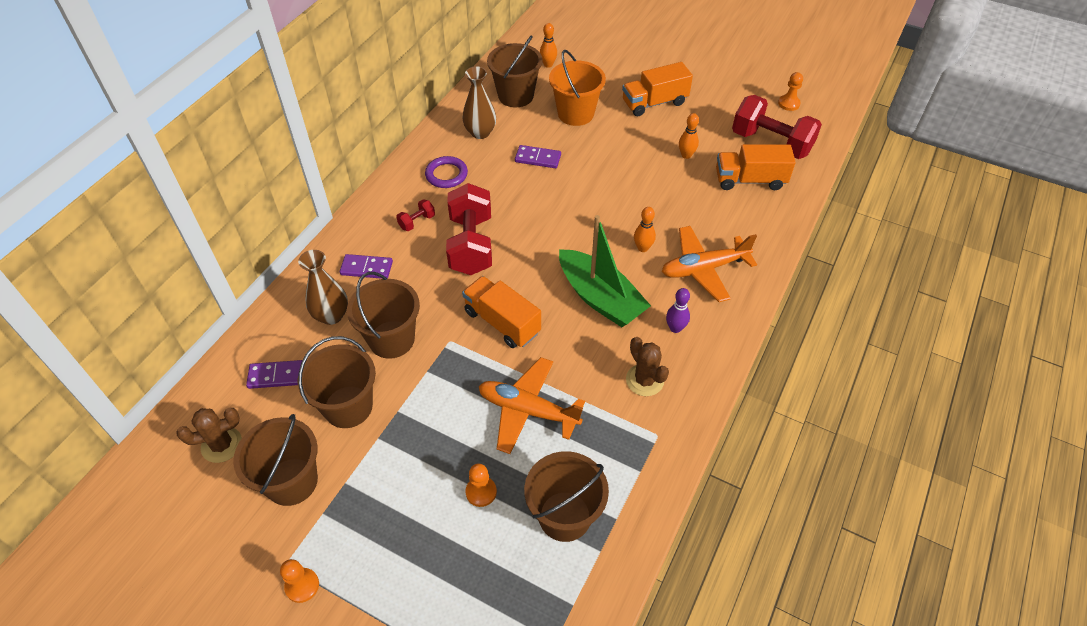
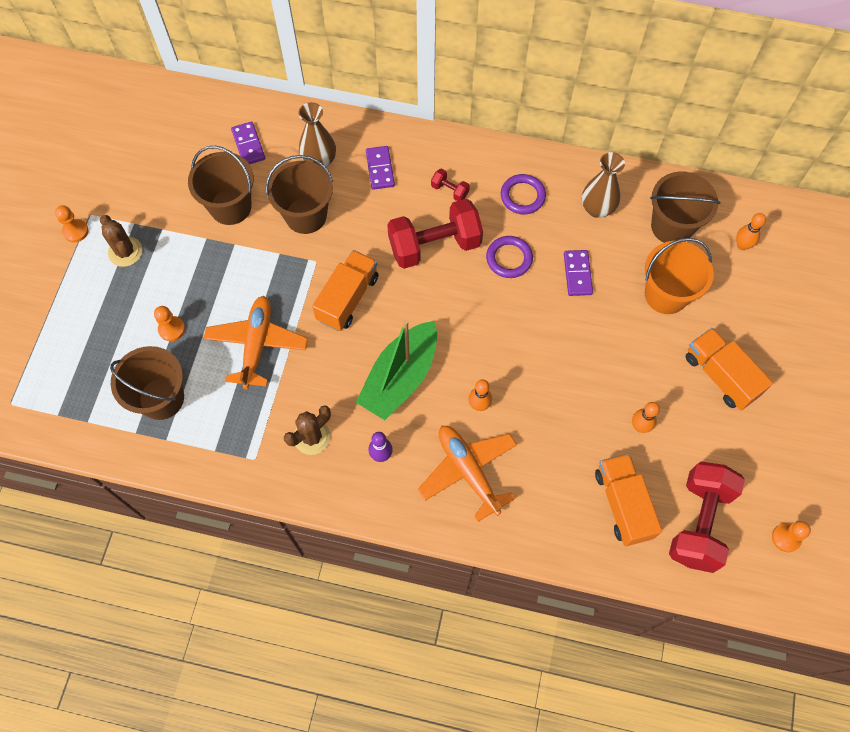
camera: 75 degrees right, 15 degrees up
brown cactus [176,408,242,463] -> brown cactus moved to [100,215,142,267]
brown bucket [233,414,318,506] -> none
none -> purple ring [486,236,533,278]

